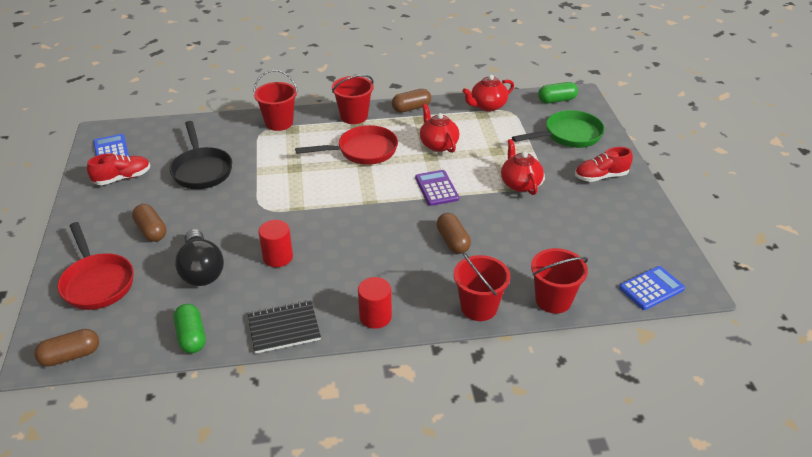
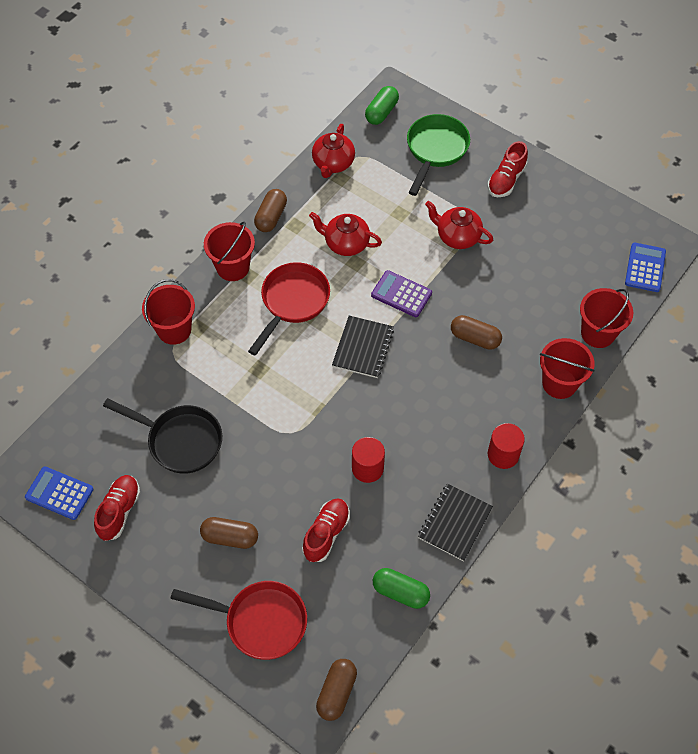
camera: 45 degrees left, 20 degrees up
black light bulb [175,229,224,286] -> red shoe [302,498,350,562]
none -> black notebook [332,316,394,378]

